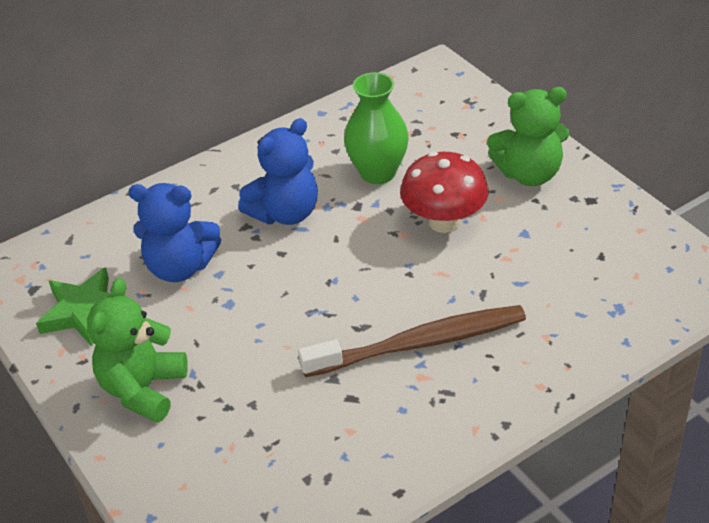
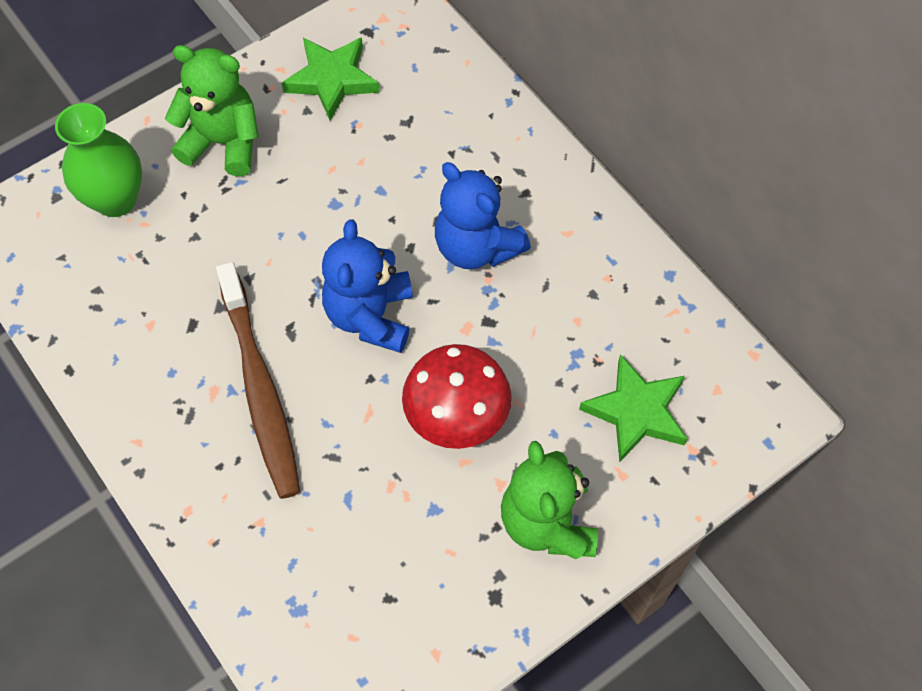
camera: 85 degrees right, 20 degrees up
blue teddy bear [128,183,221,282] -> blue teddy bear moved to [322,219,413,353]
green vase [344,72,409,184] -> green vase moved to [55,103,142,217]
none -> green star [579,354,687,463]

